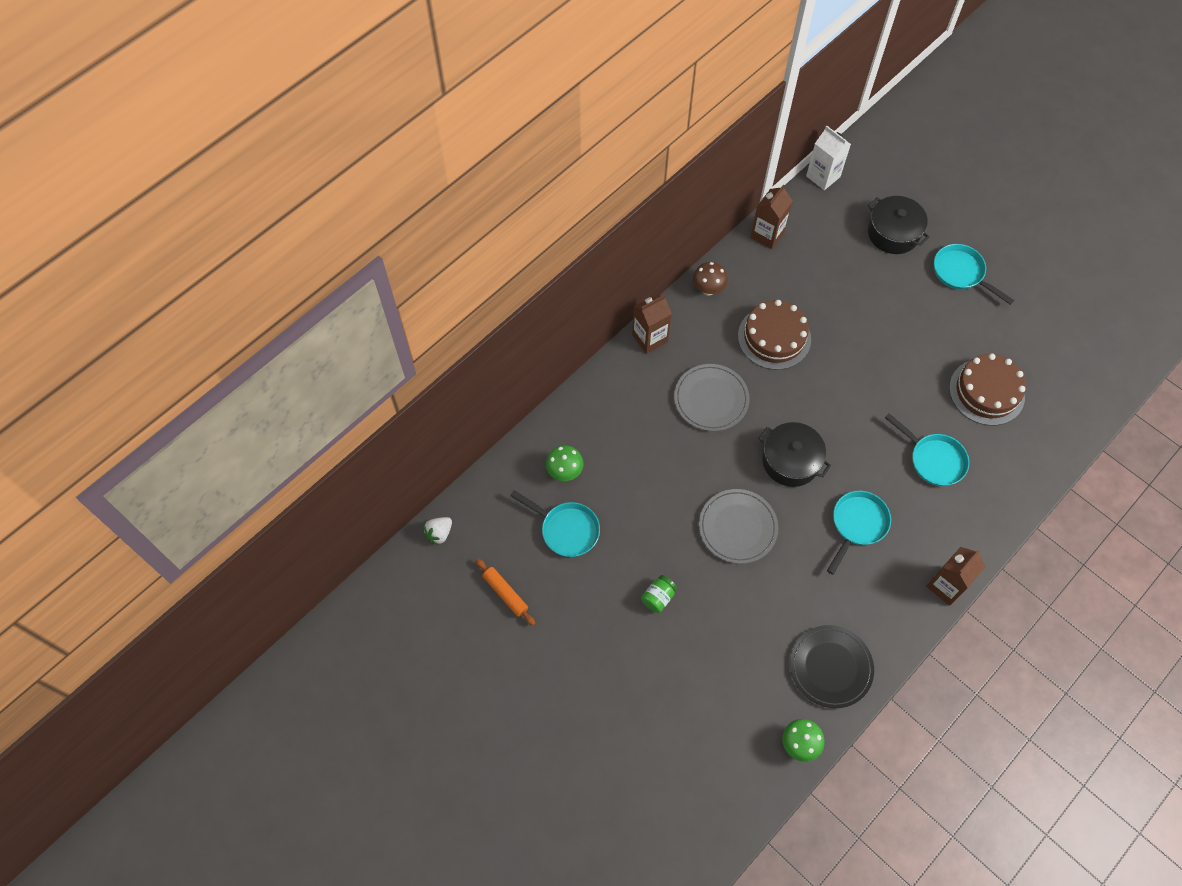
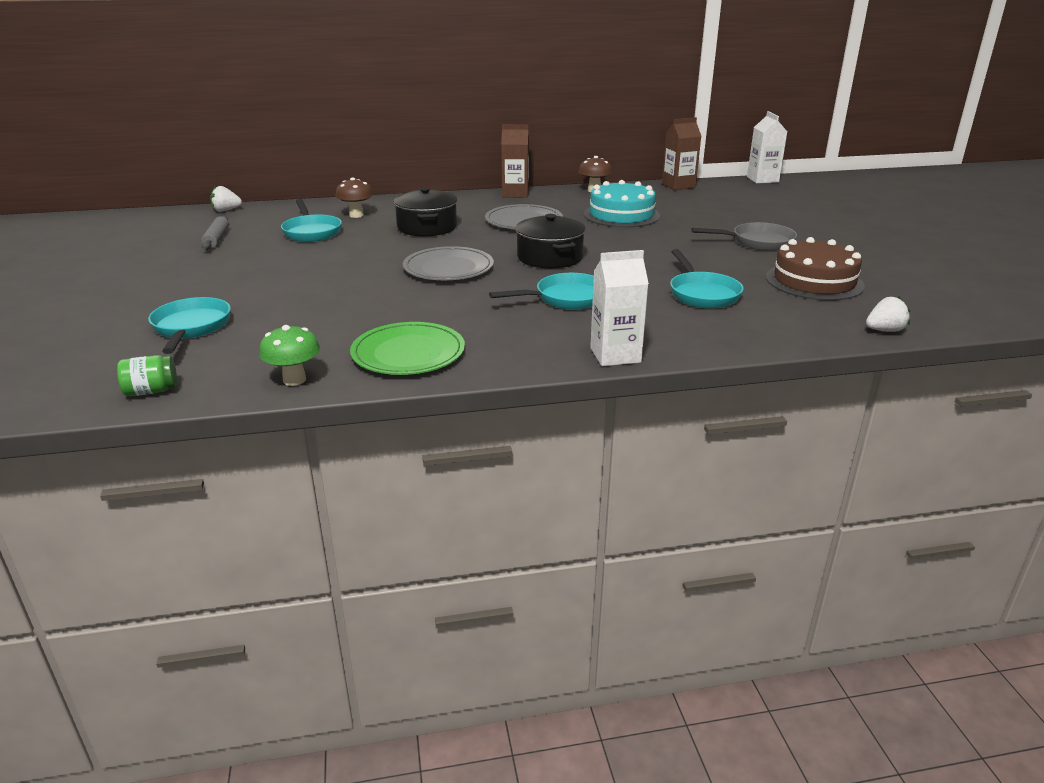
camera: 35 degrees right, 35 degrees down
orange rolling pin [476,558,535,626] -> grey rolling pin [201,216,229,250]
green mushroom [546,445,584,481] -> brown mushroom [335,177,373,218]
green jar [641,575,677,613] -> green jar moved to [117,355,177,397]
brown cake [738,300,811,370] -> turquoise cake [584,180,660,228]
black plate [790,625,874,708] -> green plate [350,322,465,375]
black pot [868,196,930,254] -> black pot moved to [393,187,457,237]
brown carton [926,547,986,606] -> white carton [590,250,649,366]
turquoise pan [934,244,1014,305] -> turquoise pan moved to [148,297,231,354]
none -> grey pan [691,222,797,251]
none -> white strawberry [866,296,910,332]

